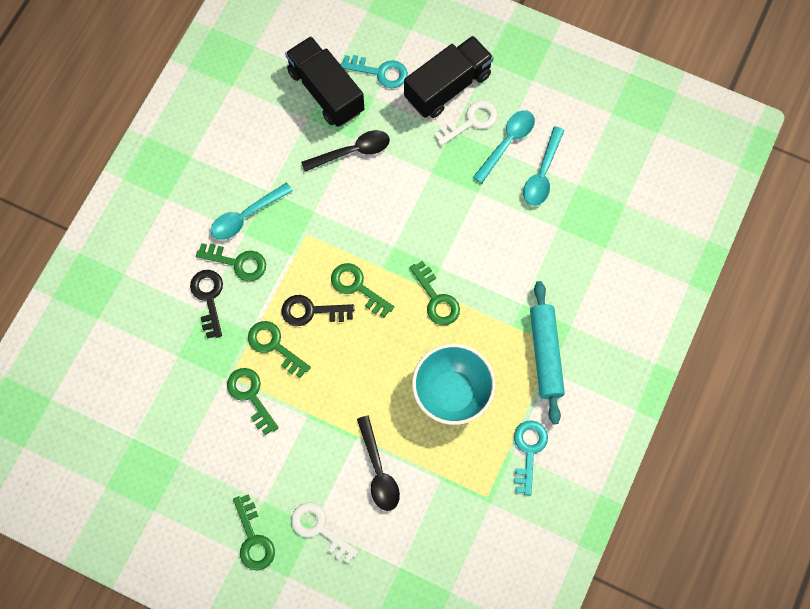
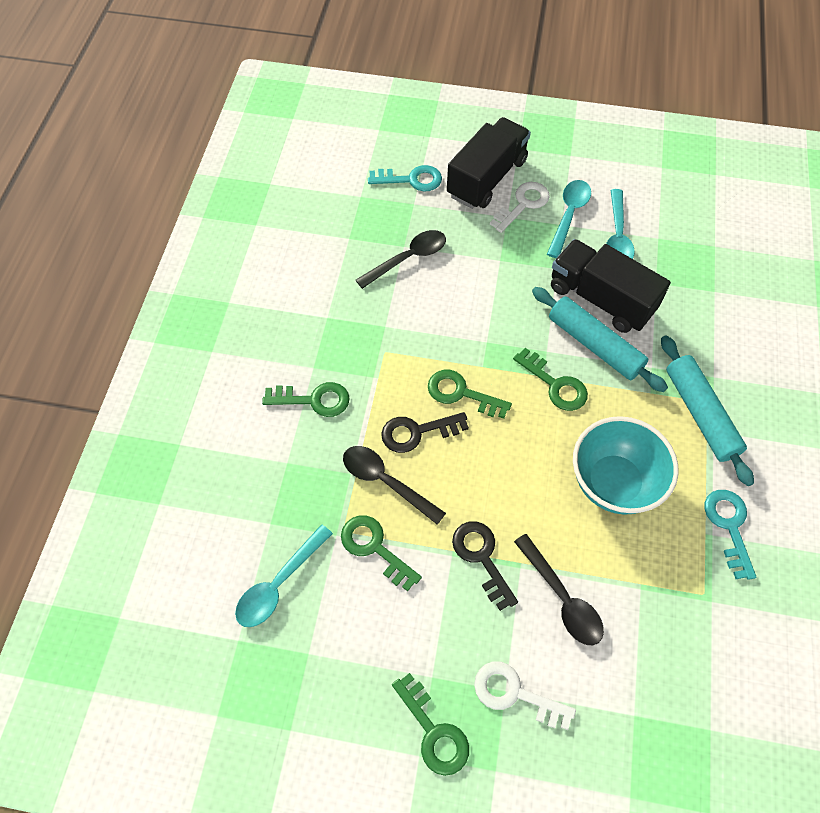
camera: 15 degrees left, 10 degrees down
black key [190,270,223,338] -> black key moved to [452,521,518,611]
turquoise spoon [211,182,293,240] -> turquoise spoon moved to [235,524,333,627]
green key [248,321,311,378] -> black spoon [343,446,446,525]
black truck [285,36,364,127] -> black truck moved to [551,239,671,333]
none -> turquoise rolling pin [532,287,668,392]

